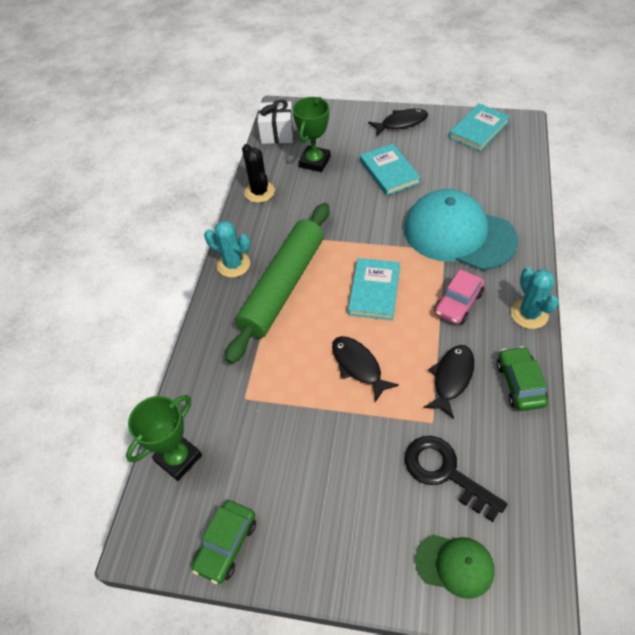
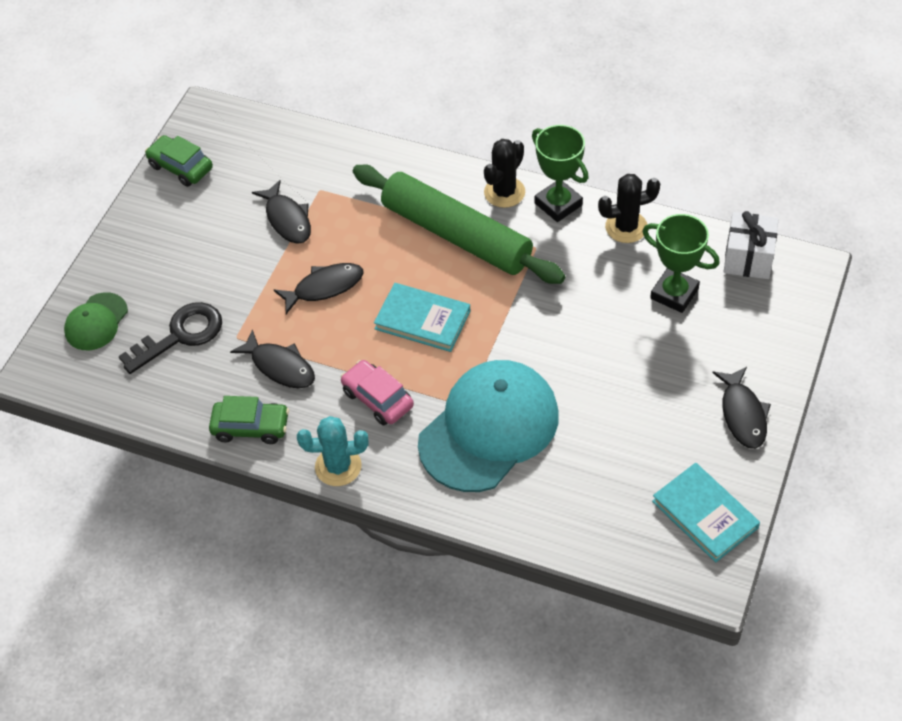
camera: 100 degrees right, 0 degrees up
green trophy [126,395,202,481] -> green trophy moved to [532,125,589,222]
turquoise cactus [204,221,250,278] -> black cactus [484,139,525,208]
turquoise book [360,144,421,196] -> none
none -> black fish [252,180,311,244]

